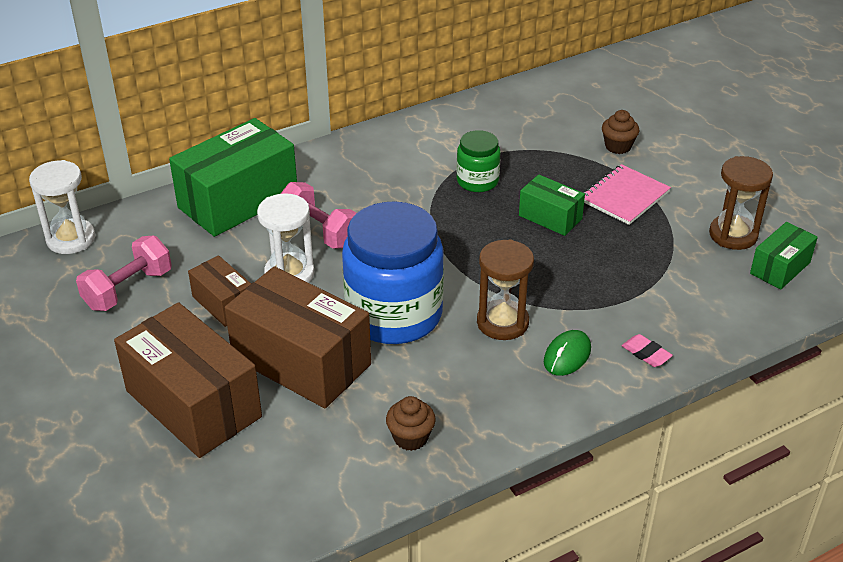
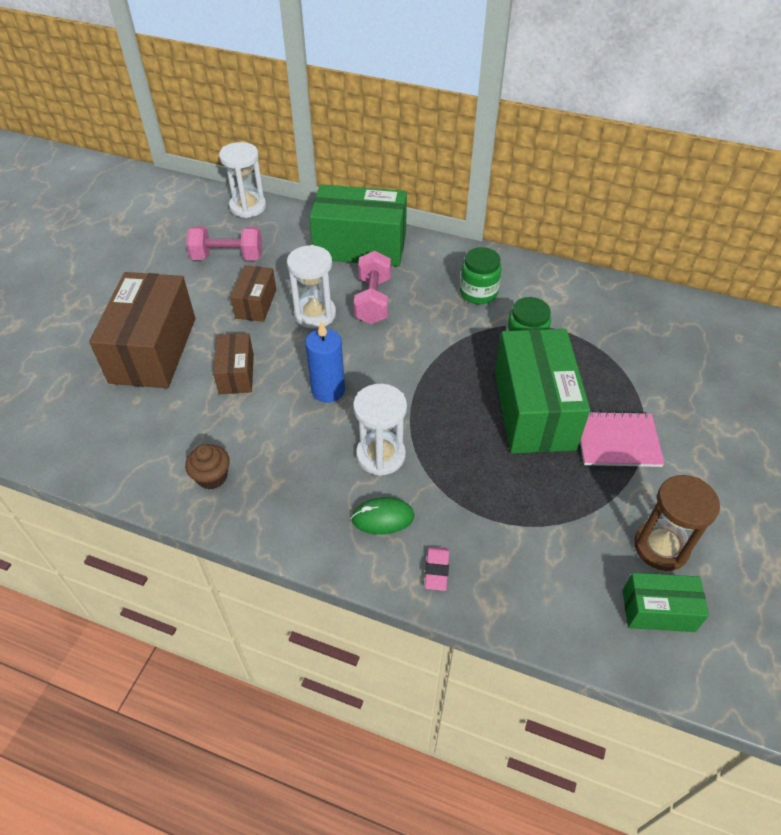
camera: 50 degrees right, 10 degrees up
brown box [225,266,371,408] -> brown box [213,333,254,394], size x0.52
blue jar [342,201,444,344] -> blue candle [305,321,345,403]
brown hourglass [477,239,534,340] -> white hourglass [353,384,407,476]
green box [519,174,585,236] -> green box [495,329,590,454], size x1.93
brown cupcake [602,110,639,154] -> none
none -> green jar [460,247,502,304]

